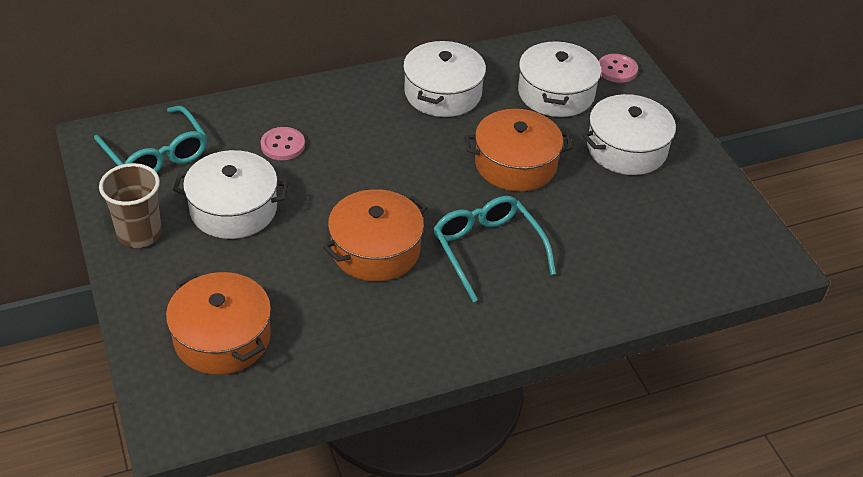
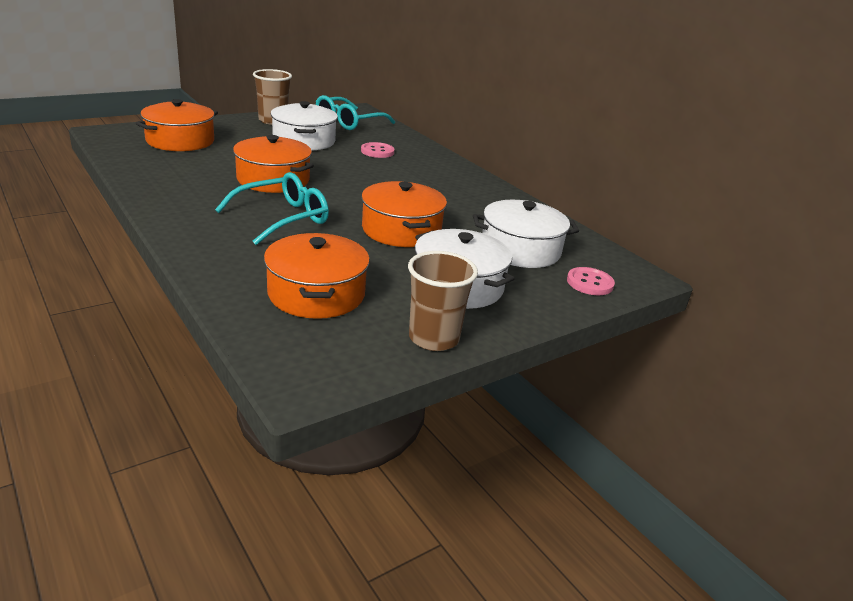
camera: 75 degrees right, 15 degrees down
white pot [403,40,486,117] -> none
none -> orange pot [264,233,370,319]
none -> brown cup [408,251,478,351]

